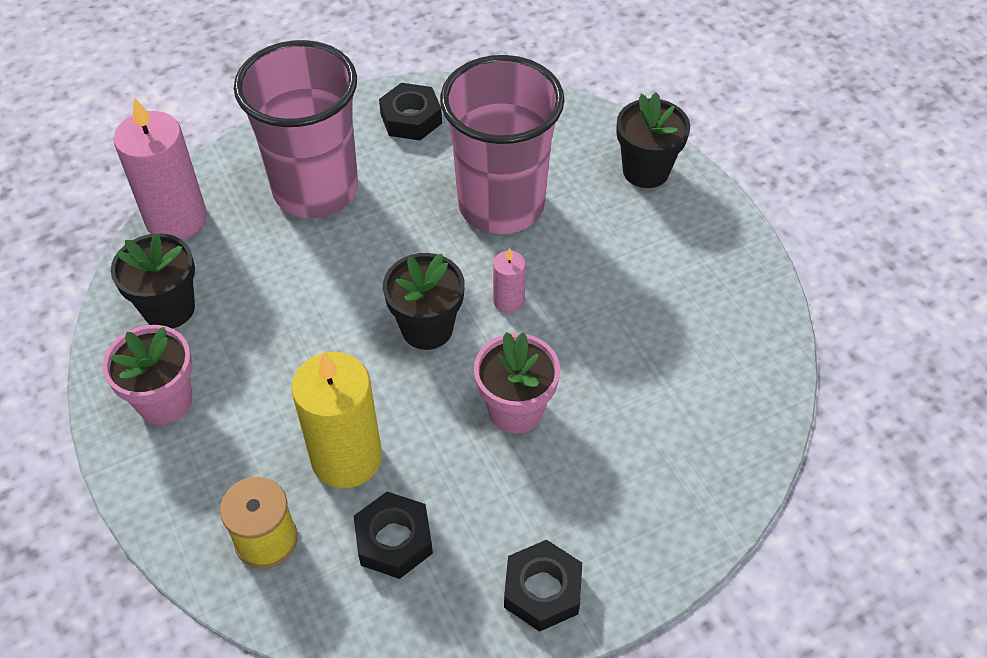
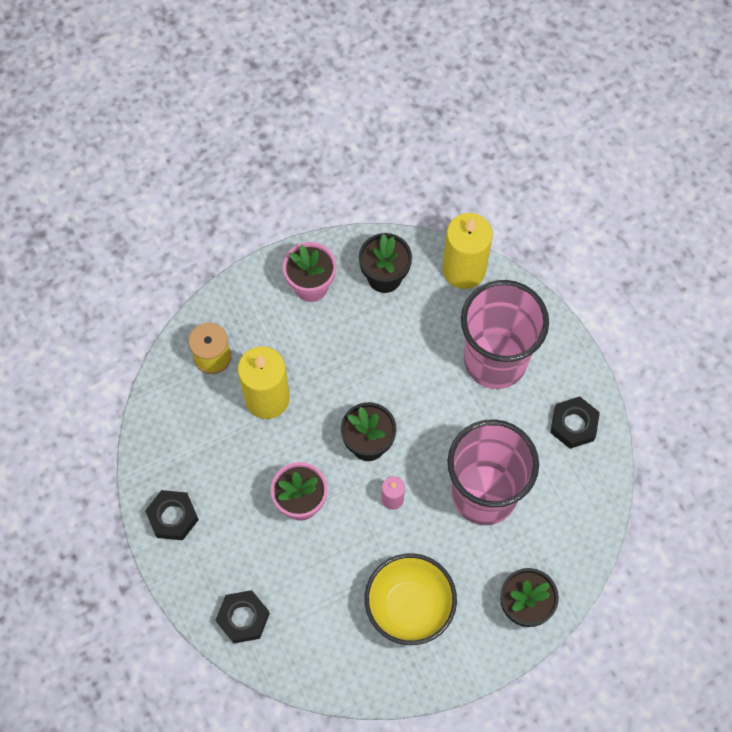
camera: 90 degrees right, 15 degrees up
pink candle [114,97,207,240] -> yellow candle [442,213,493,289]
black nut [354,492,433,579] -> black nut moved to [216,590,270,643]
none -> yellow bowl [365,553,457,645]

